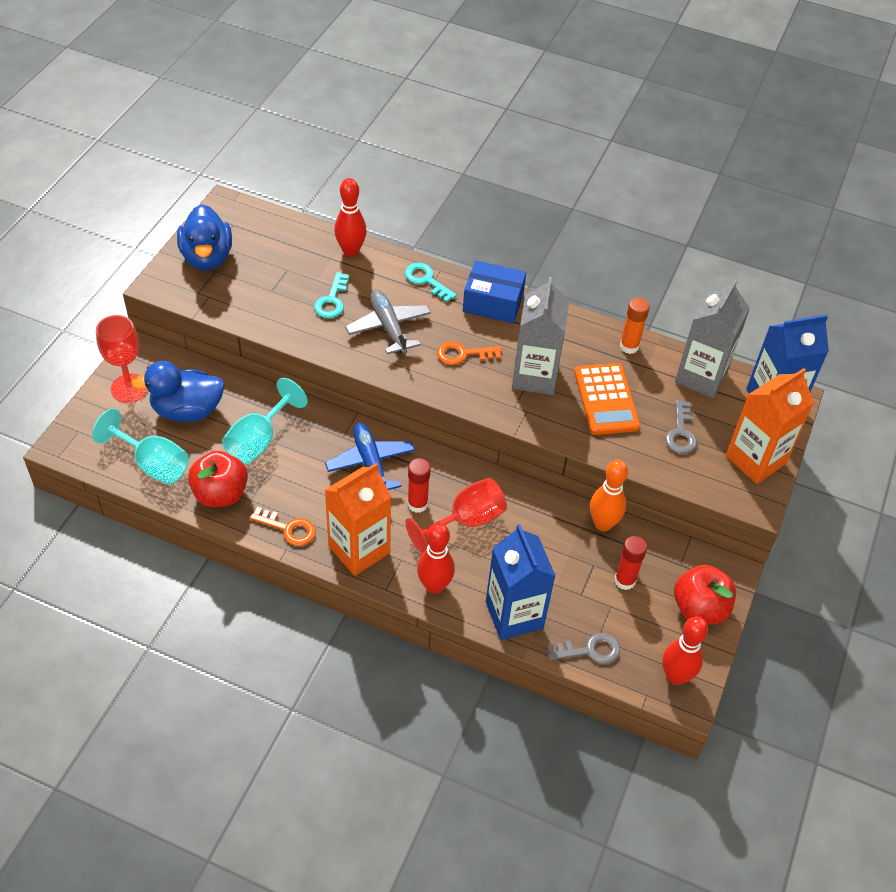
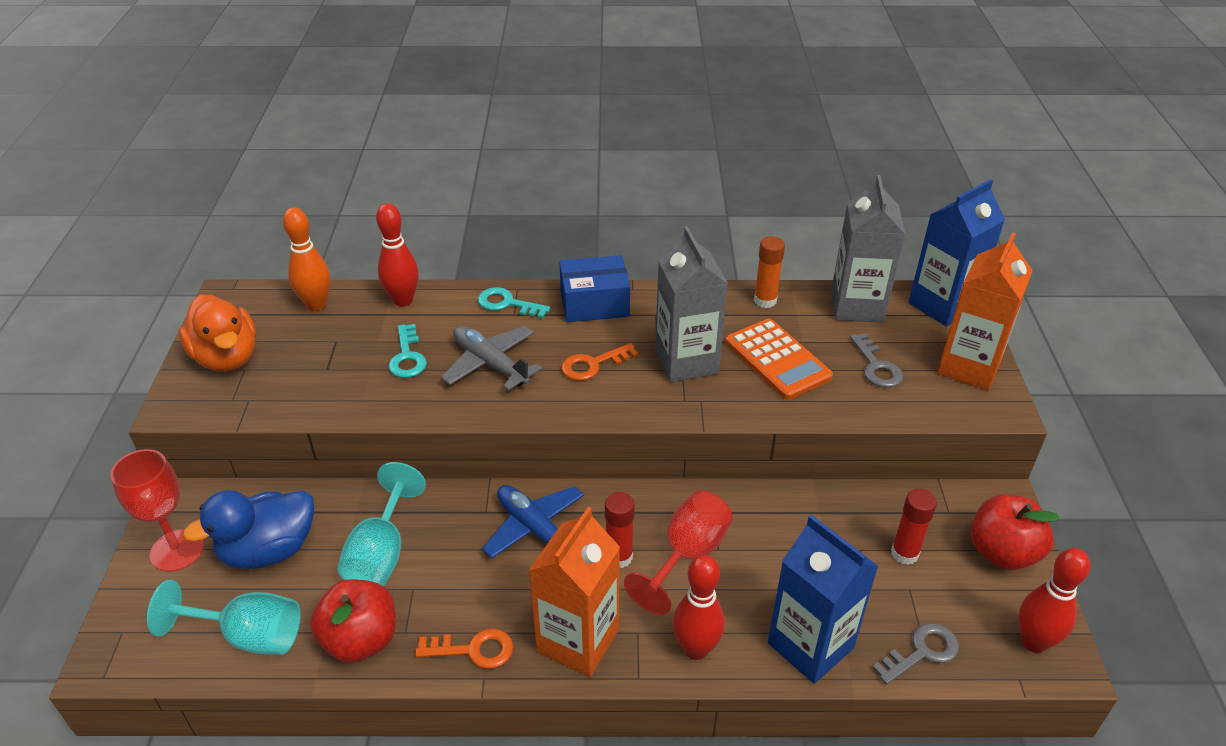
camera: 20 degrees left, 10 degrees down
blue duck [177,204,232,270] -> orange duck [179,294,257,372]
orange bowling pin [590,460,628,531] -> orange bowling pin moved to [283,207,330,311]

